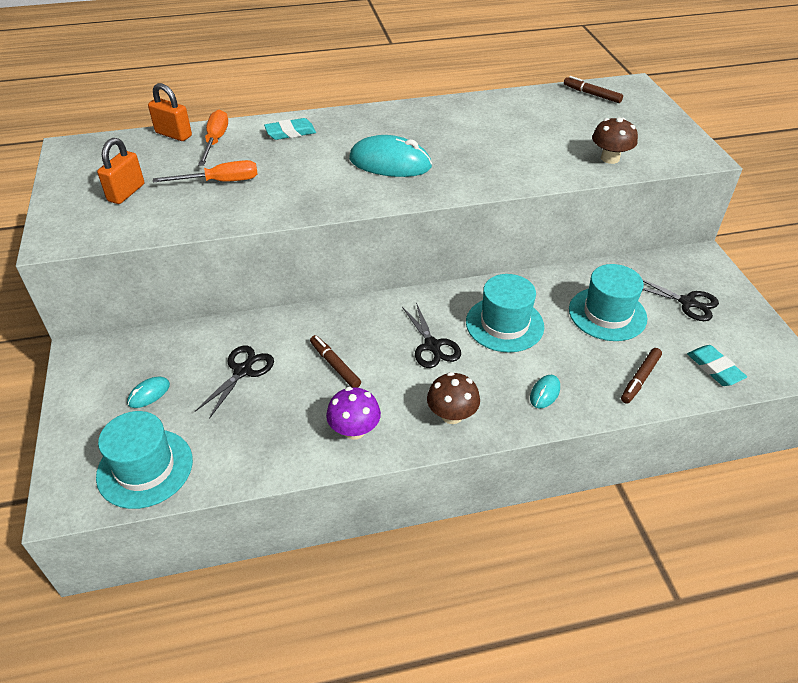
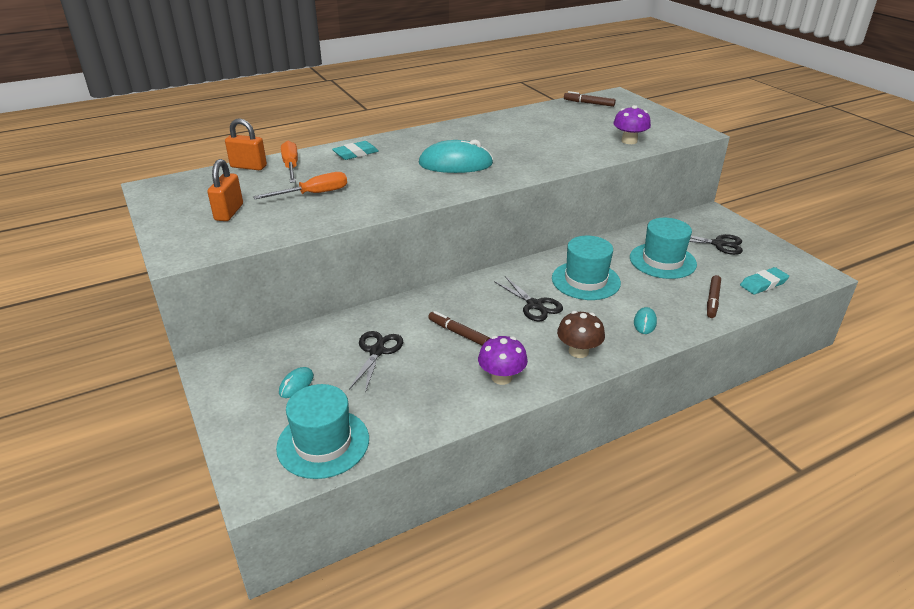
camera: 15 degrees left, 10 degrees down
brown mushroom [592,117,638,164] -> purple mushroom [613,105,651,144]
turquoise eraser [687,345,747,386] -> turquoise eraser turned 75 degrees counterclockwise [740,267,789,294]

